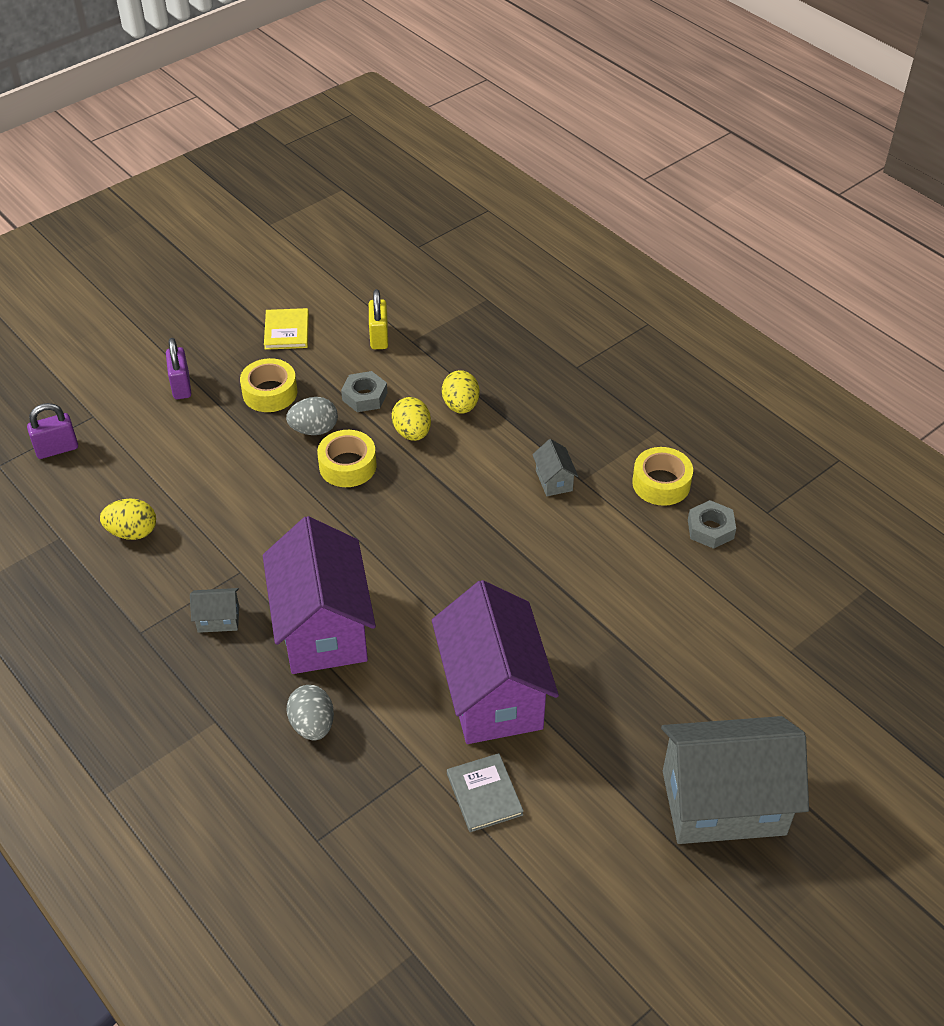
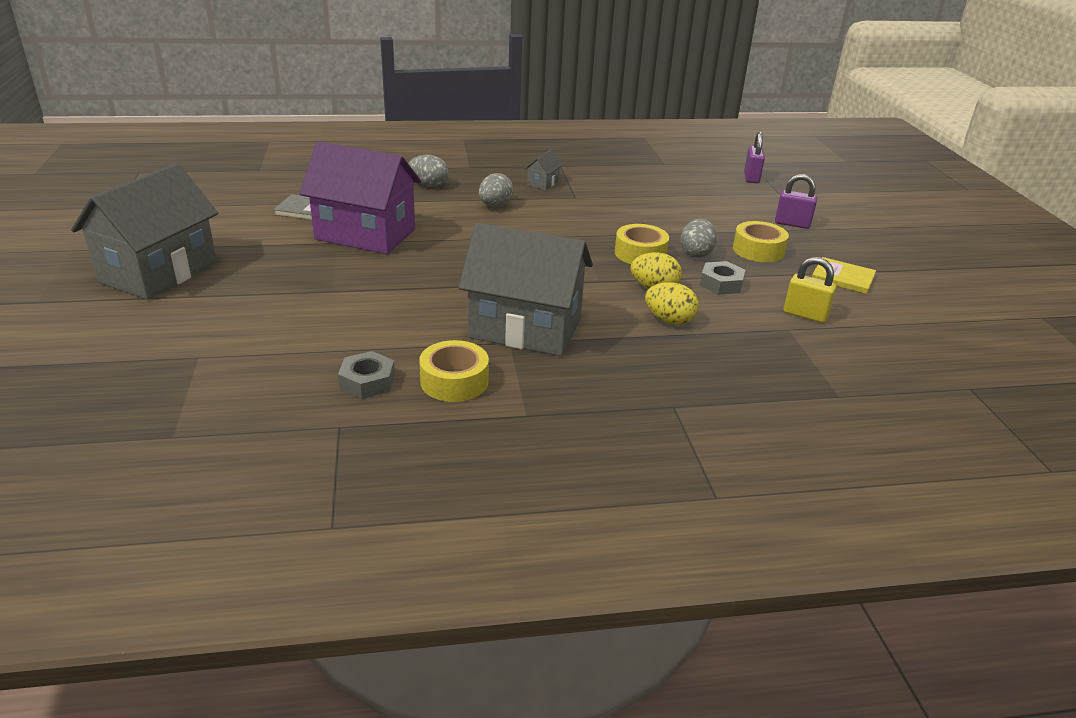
camera: 120 degrees right, 15 degrees down
yellow egg [100,499,156,540] -> none
purple house [263,516,376,674] -> grey egg [479,173,513,207]
grey house [532,439,578,496] -> grey house [459,223,593,356], size x2.48

